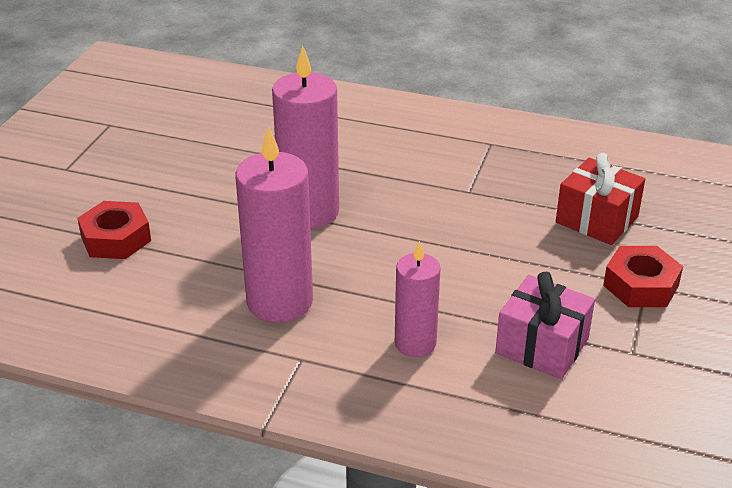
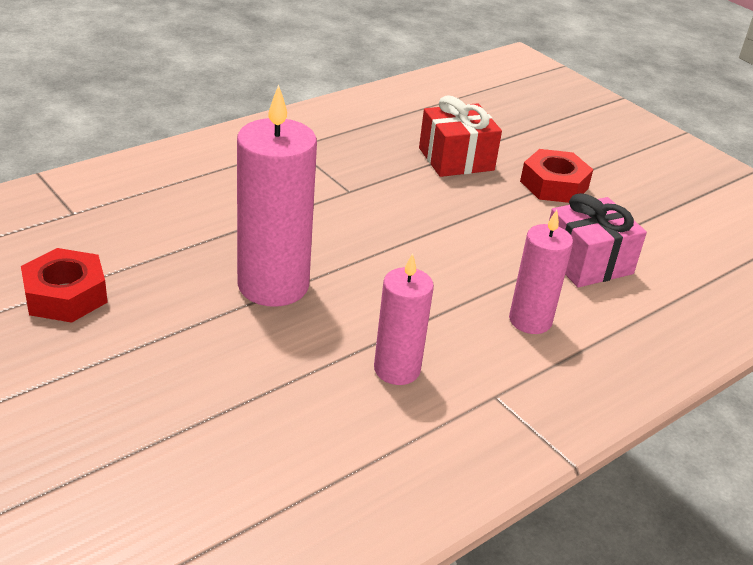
camera: 60 degrees left, 0 degrees up
red nut [77,201,151,259] -> red nut moved to [21,248,108,323]
pink candle [235,127,313,323] -> pink candle [374,253,434,385], size x0.60

